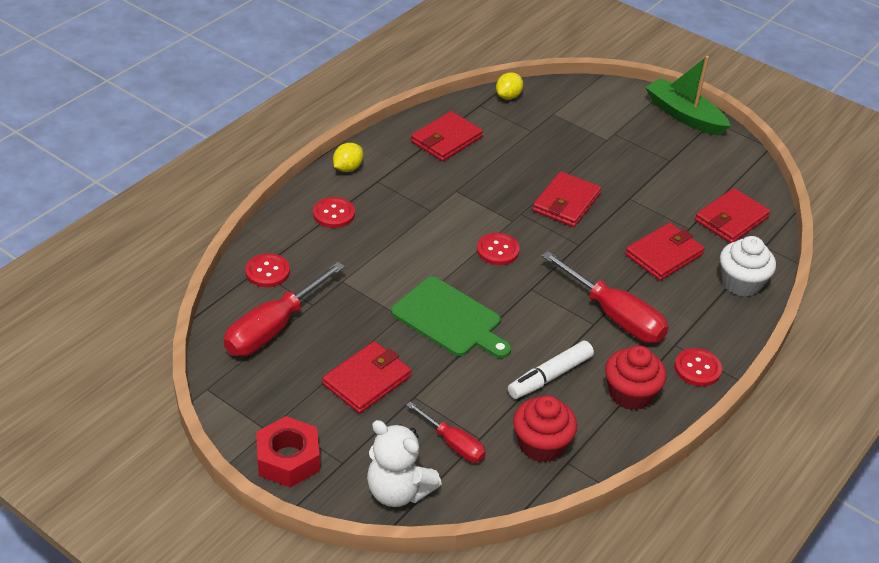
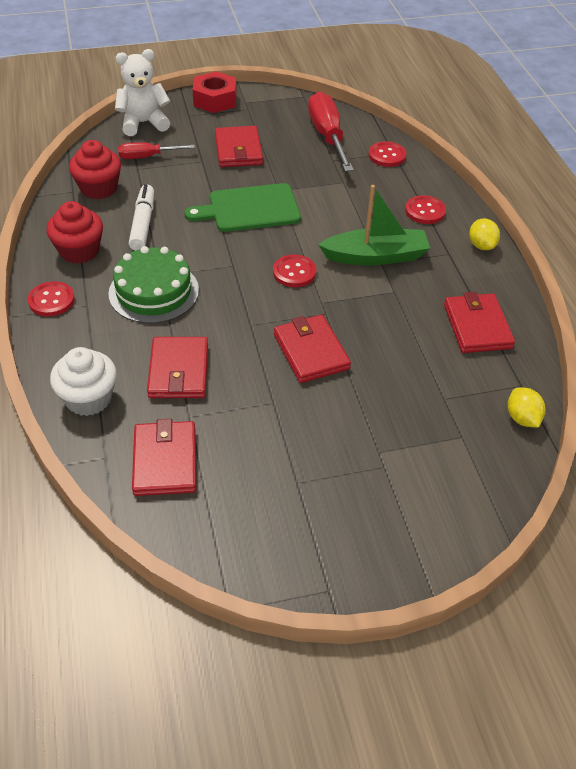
camera: 130 degrees right, 5 degrees up
red screwdriver [542,251,668,343] -> green cake [108,246,199,323]
green boat [645,56,730,136] -> green boat moved to [318,185,430,265]

